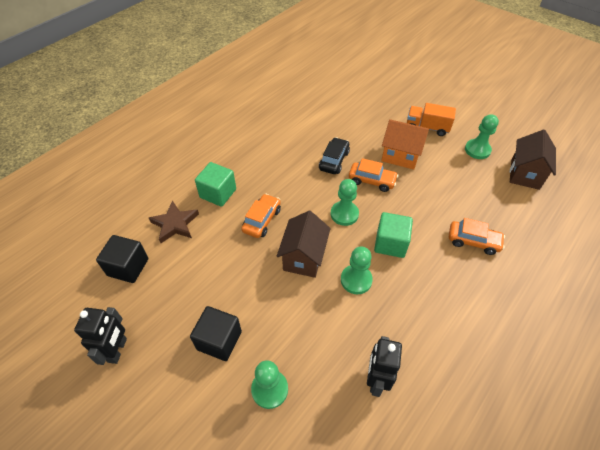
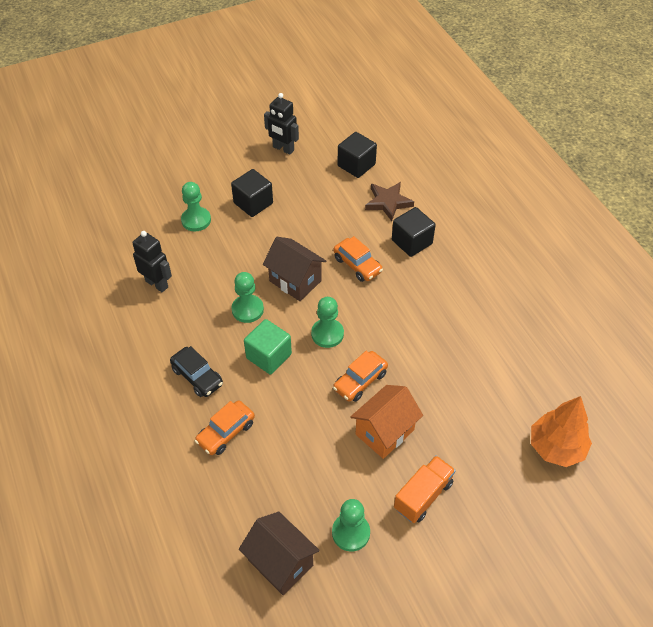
camera: 115 degrees right, 0 degrees up
green cube [195,162,236,207] -> black cube [392,207,436,257]
black car [319,137,350,174] -> black car moved to [170,346,223,397]
none -> orange tree [531,396,592,467]

